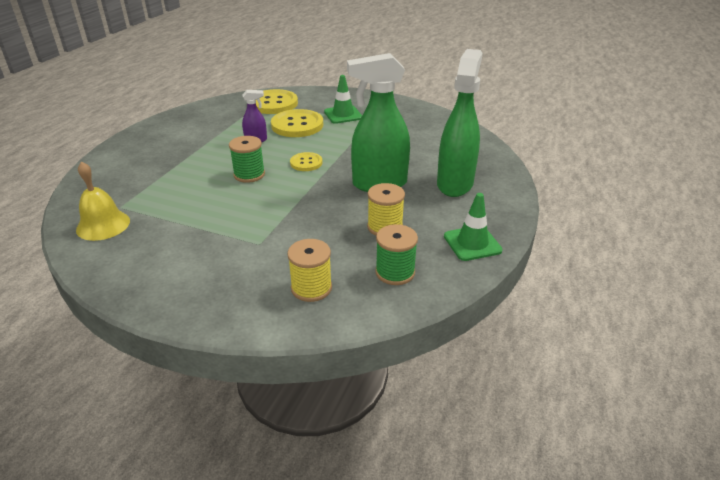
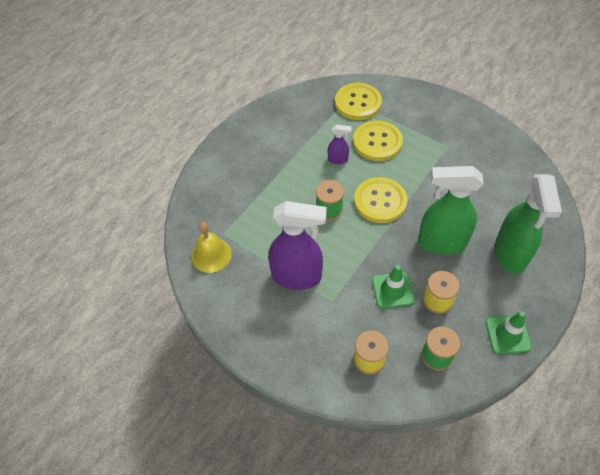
camera: 15 degrees right, 20 degrees up
yellow button [290,152,323,171] -> yellow button [354,177,407,223], size x1.81
green traffic cone [324,75,362,124] -> green traffic cone moved to [372,265,414,309]
green spray bottle [437,49,483,197] -> green spray bottle turned 150 degrees clockwise [494,174,562,274]
none -> purple spray bottle [268,201,327,290]

